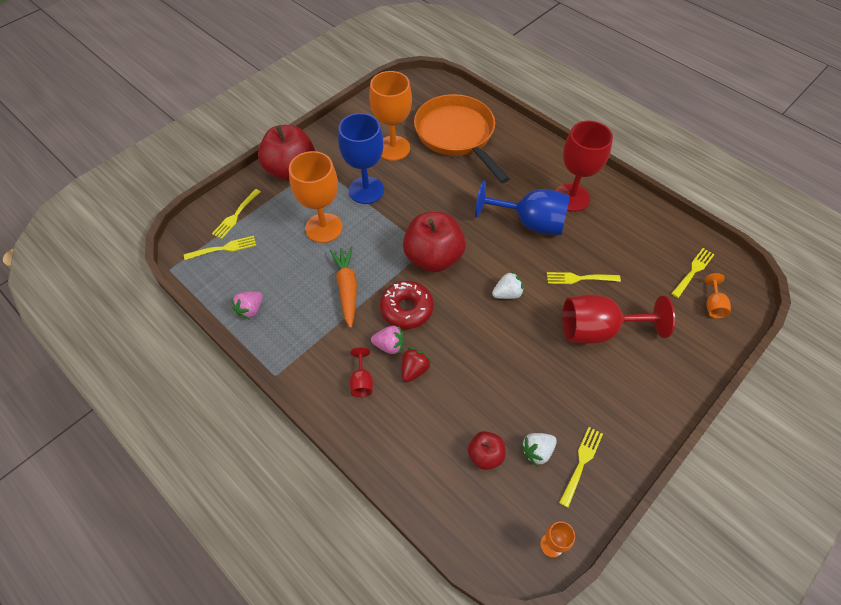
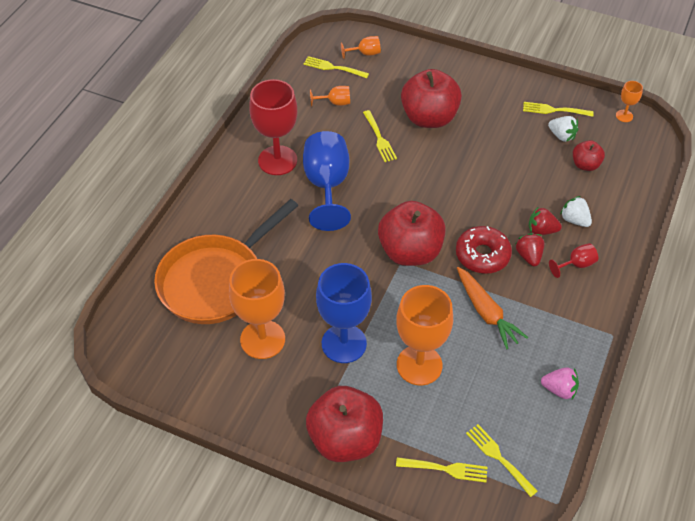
camera: 110 degrees left, 5 degrees down
orange carrot [330,247,357,328] -> orange carrot turned 90 degrees counterclockwise [457,267,528,349]
pink strawberry [371,325,404,354] -> red strawberry [516,233,544,266]
white strawberry [492,271,524,299] -> white strawberry moved to [560,196,592,227]
red goblet [562,294,675,344] -> red apple [401,69,462,128]
none -> orange goblet [310,86,350,107]

